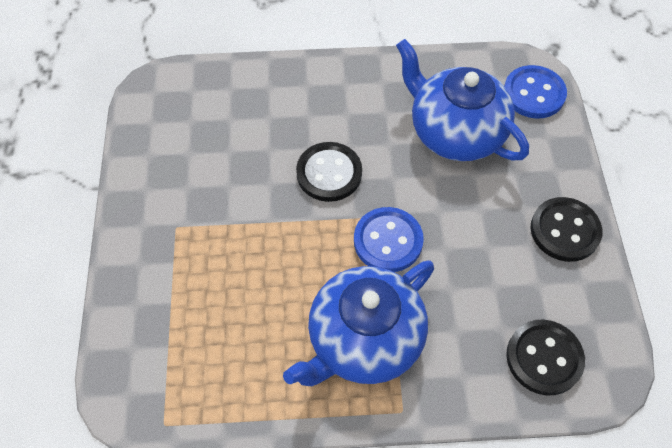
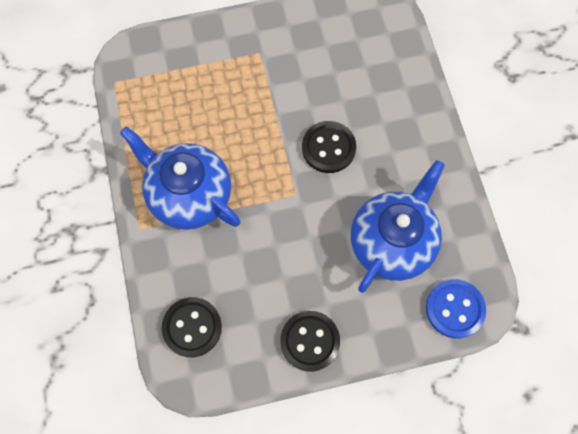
camera: 80 degrees right, 10 degrees up
blue button [354,207,424,272] -> none

